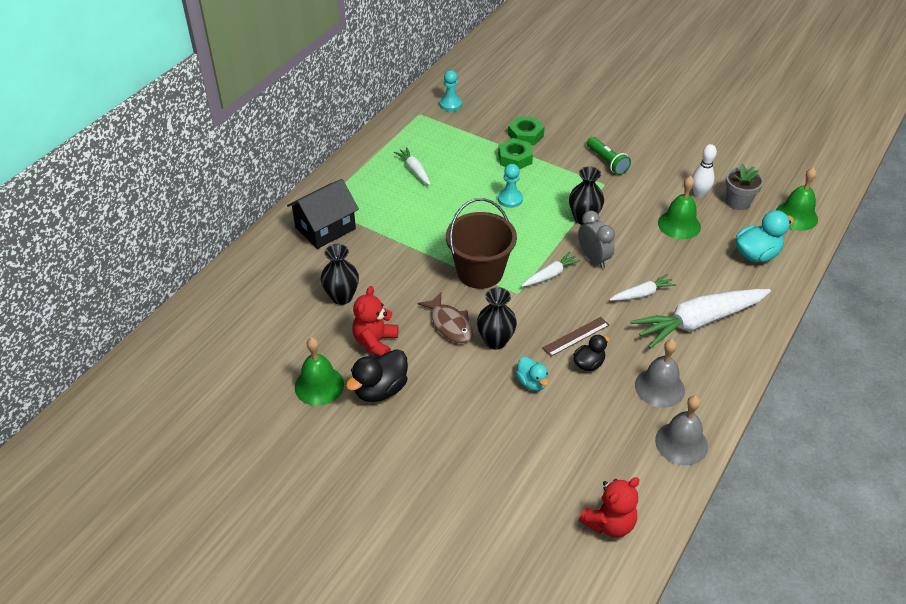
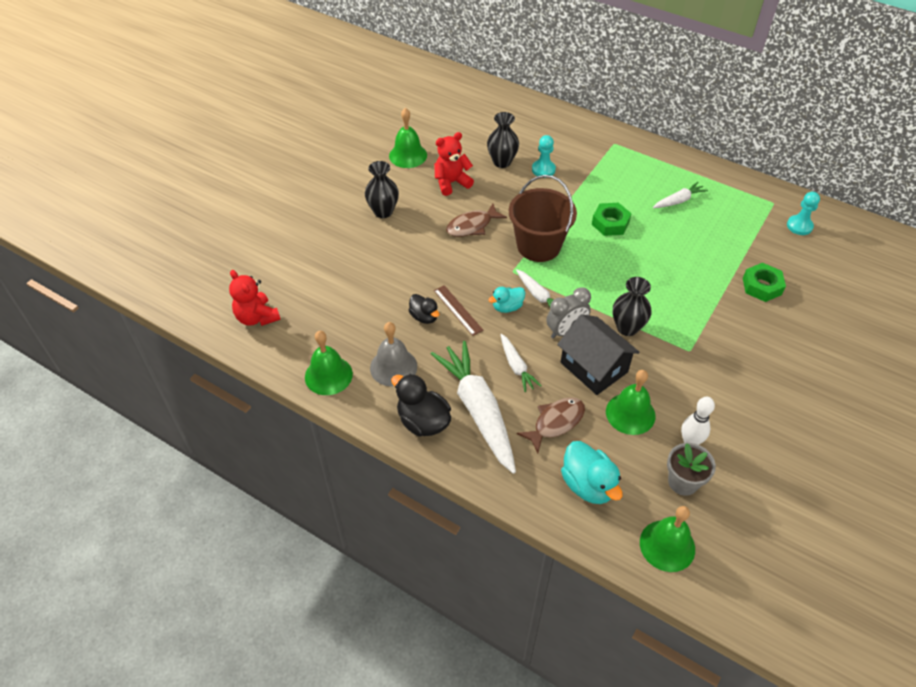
camera: 90 degrees right, 5 degrees up
black house [287,179,359,249] -> black house moved to [557,314,640,395]
black duck [346,349,408,402] -> black duck moved to [391,374,451,437]
red teddy bear [352,286,398,356] -> red teddy bear turned 45 degrees counterclockwise [434,132,474,196]
black vase [477,287,517,350] -> black vase moved to [365,161,399,218]
green nut [498,138,533,170] -> green nut moved to [592,203,632,236]
turquoise pawn [498,164,523,208] -> turquoise pawn moved to [532,135,556,178]
turquoise duck [516,357,549,391] -> turquoise duck moved to [488,287,525,313]
green flashlight [587,137,631,175] -> none
grey bell [655,396,708,465] -> green bell [305,331,353,395]
none -> brown fish [517,397,585,453]

